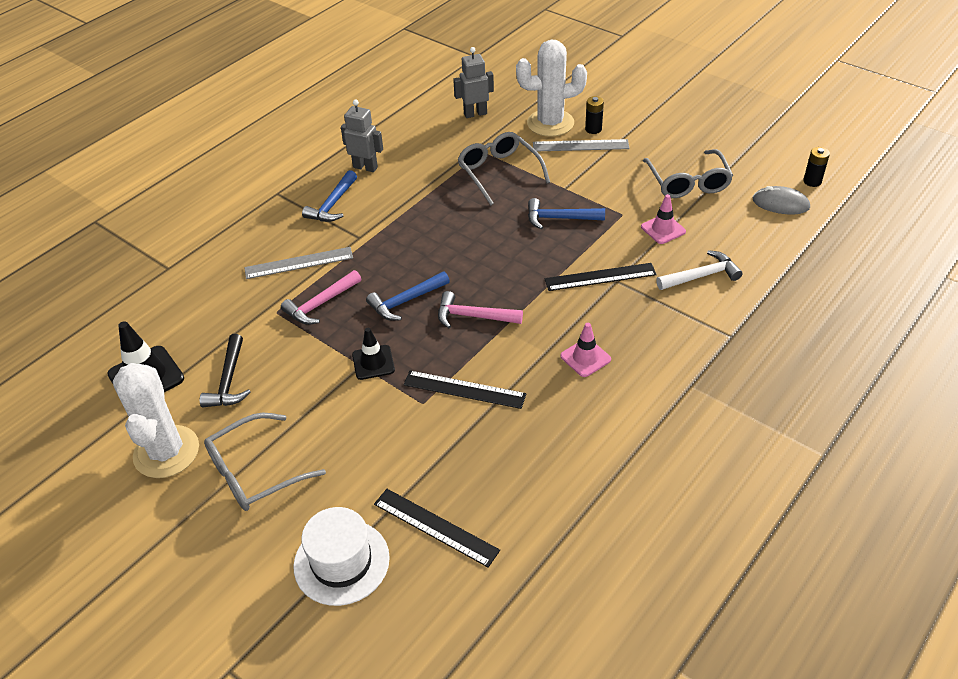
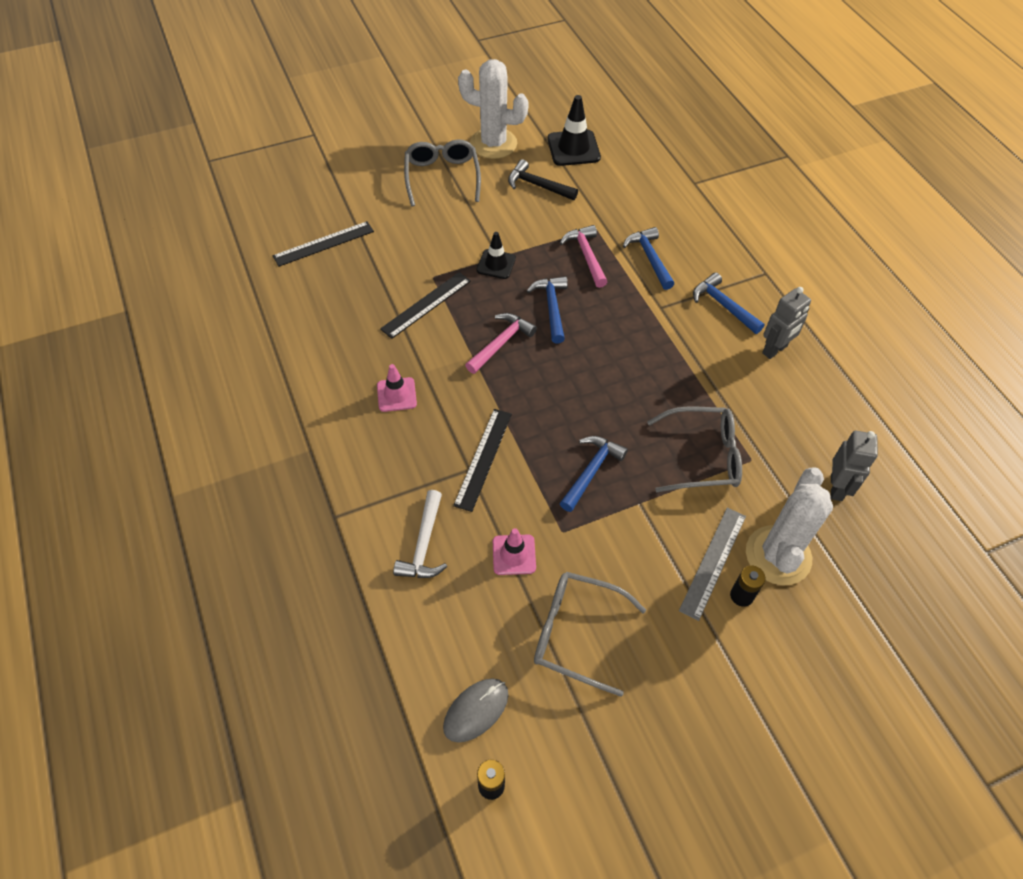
camera: 115 degrees right, 10 degrees up
grey ruler [244,247,353,279] -> blue hammer [623,227,674,290]
white hat [293,507,390,606] -> none

